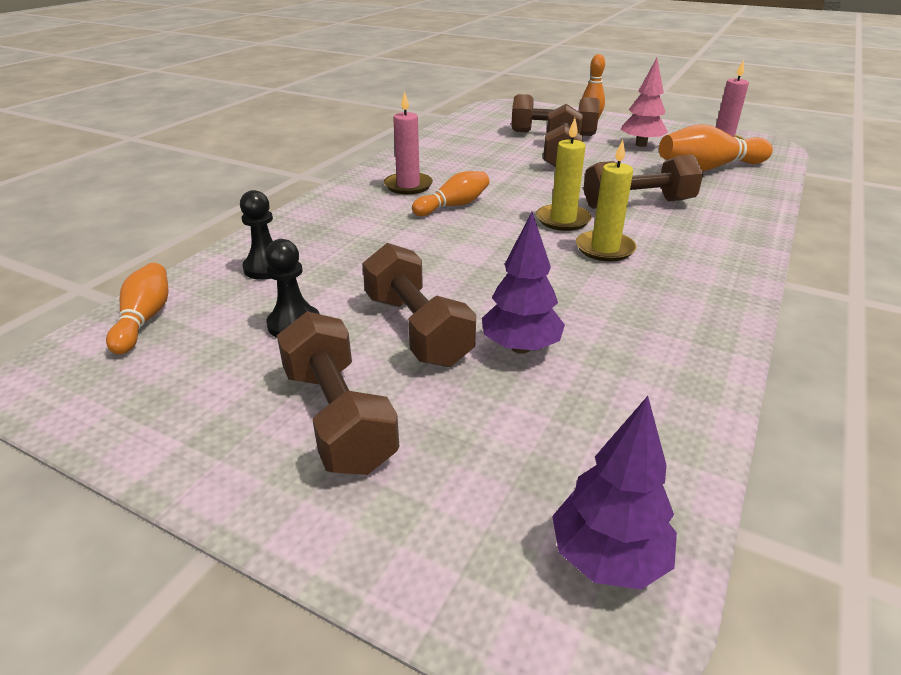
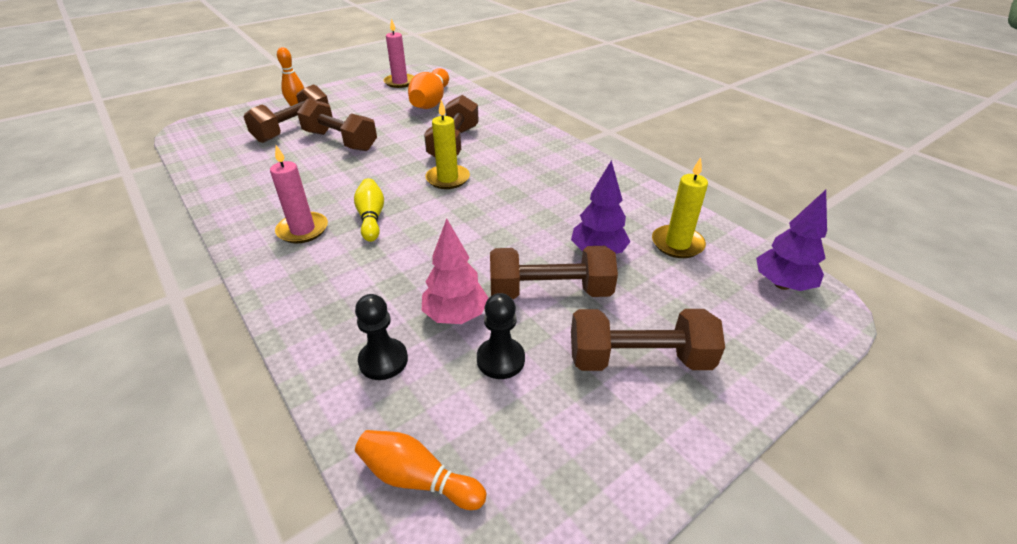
camera: 65 degrees left, 5 degrees up
orange bowling pin [412,171,489,216] -> yellow bowling pin [354,178,384,242]
yellow candle [576,140,637,262] -> yellow candle moved to [652,157,708,258]
pink tree [621,58,668,147] -> pink tree moved to [422,219,488,324]

